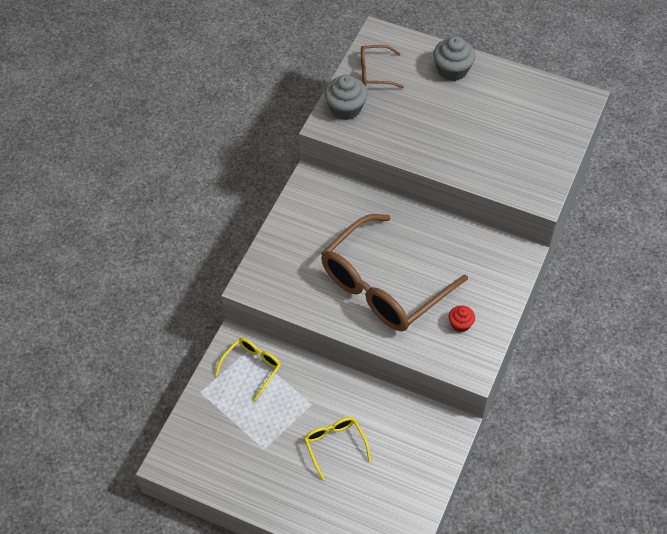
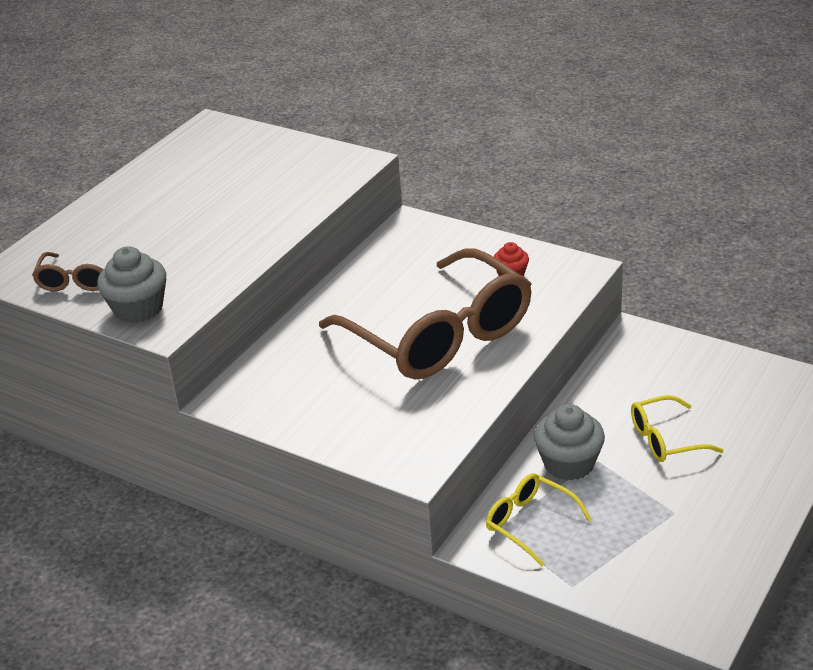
camera: 80 degrees left, 20 degrees down
grey cupcake [433,36,475,81] -> grey cupcake moved to [534,404,605,480]

